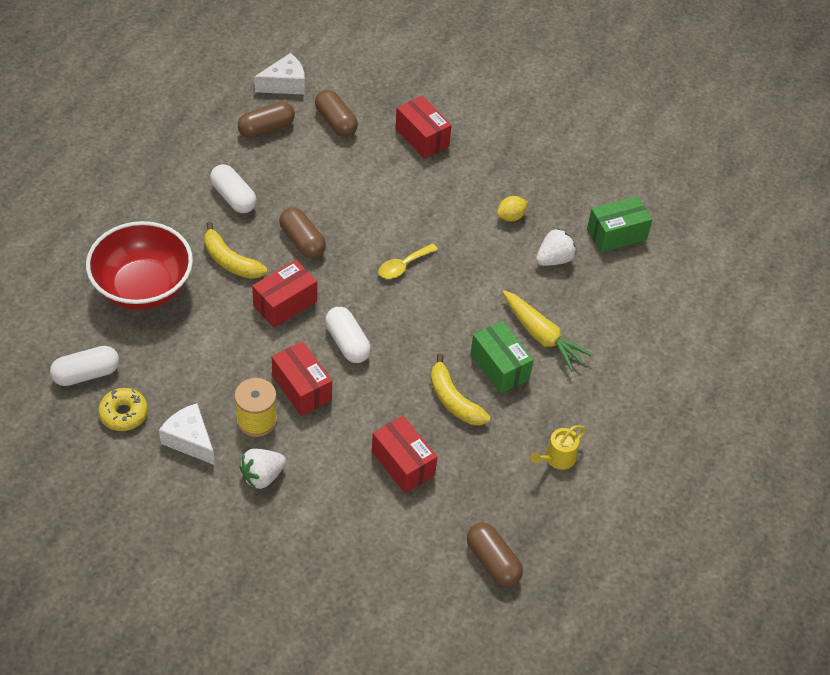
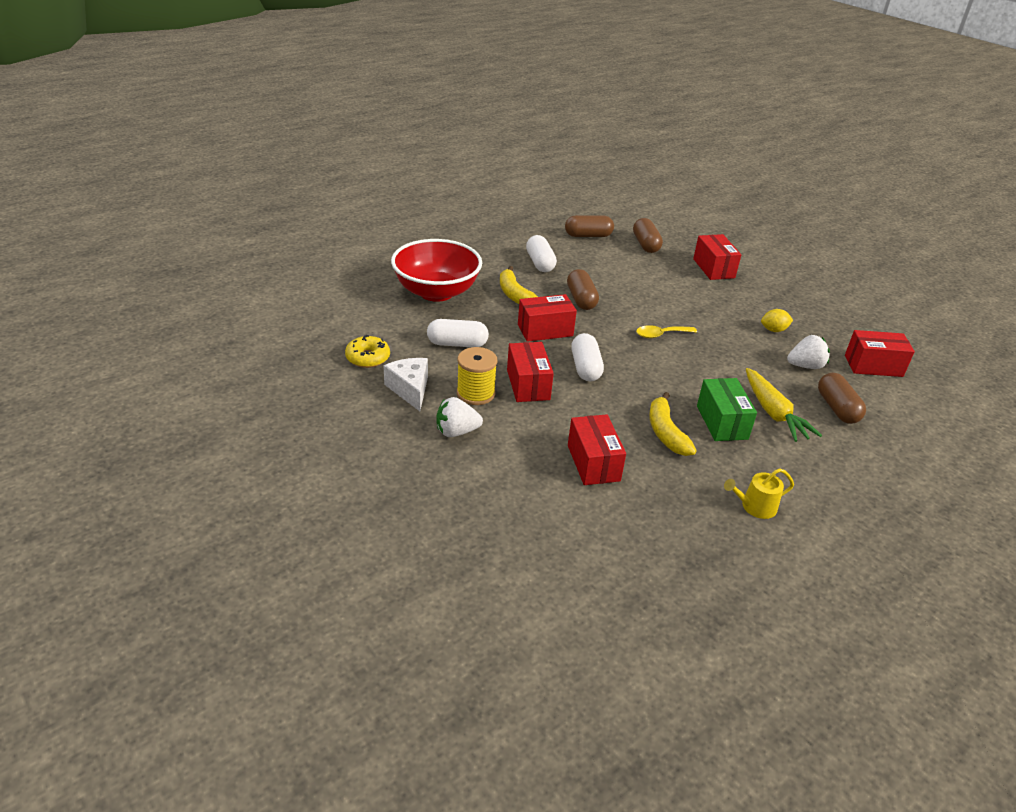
camera: 25 degrees right, 15 degrees down
white capsule [50,346,119,386] -> white capsule moved to [427,319,489,347]
white cheese [254,53,305,95] -> none
brown capsule [467,523,523,587] -> brown capsule moved to [818,373,866,424]
green box [587,196,652,253] -> red box [845,330,915,377]

